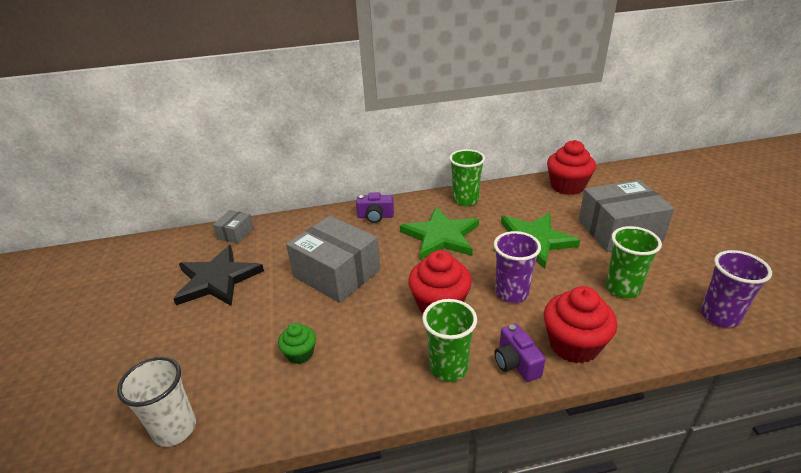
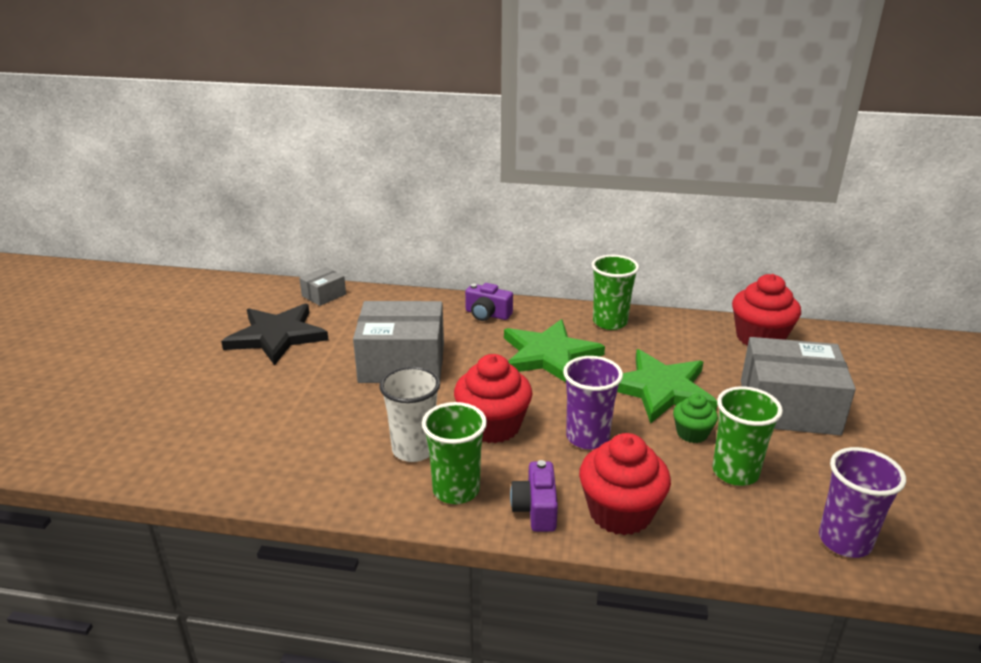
camera: 20 degrees right, 5 degrees down
white cup [117,357,196,447] -> white cup moved to [379,366,440,462]
green cupcake [278,323,316,364] -> green cupcake moved to [673,394,718,443]
grey box [286,216,380,303] -> grey box turned 60 degrees counterclockwise [353,301,444,383]

